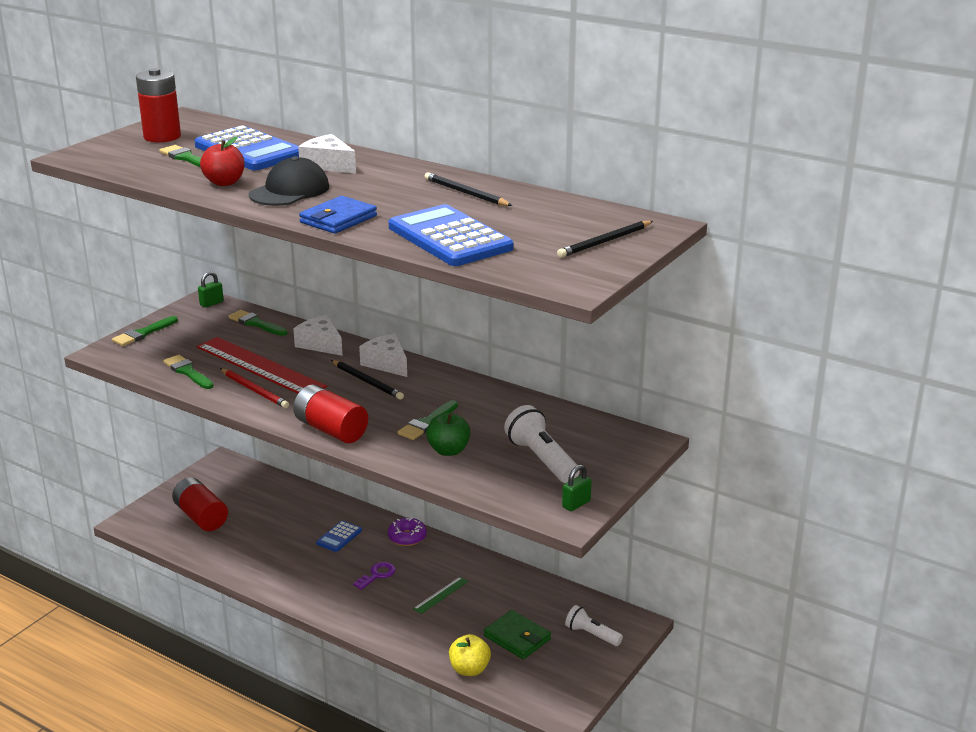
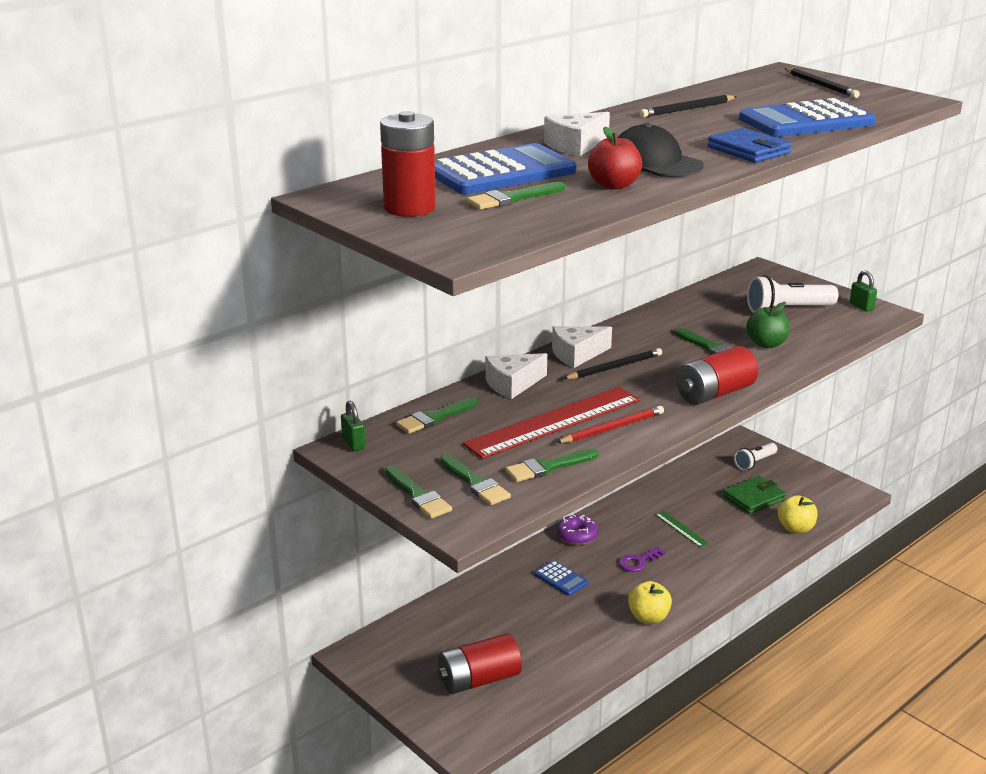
camera: 75 degrees left, 0 degrees up
purple key [353,562,396,590] -> purple key turned 90 degrees counterclockwise [619,547,665,572]
none -> green brush [440,454,511,505]
none -> yellow apple [628,581,672,624]

